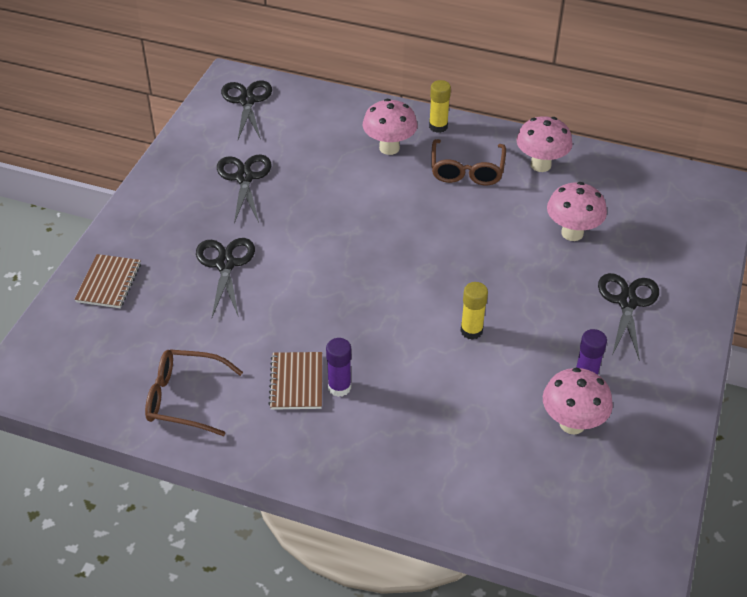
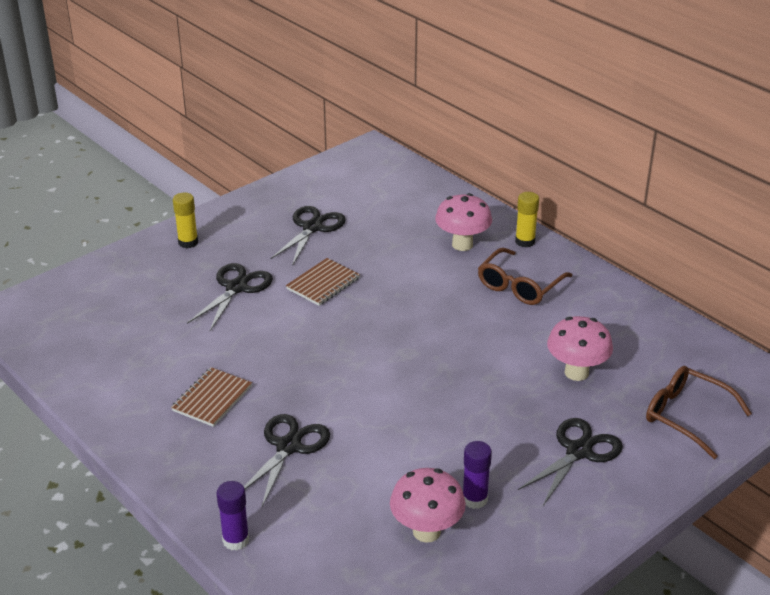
camera: 30 degrees right, 10 degrees down
brown notebook [74,254,141,308] -> brown notebook moved to [286,258,360,306]
brown glasses [145,349,243,436] -> brown glasses moved to [646,366,752,459]
black scissors [221,80,272,139] -> black scissors moved to [244,414,330,507]
purple glue stick [326,338,351,397] -> purple glue stick moved to [216,481,249,551]
yellow glue stick [460,282,488,340] -> yellow glue stick moved to [173,193,198,248]
pink mushroom [516,116,573,172] -> none

